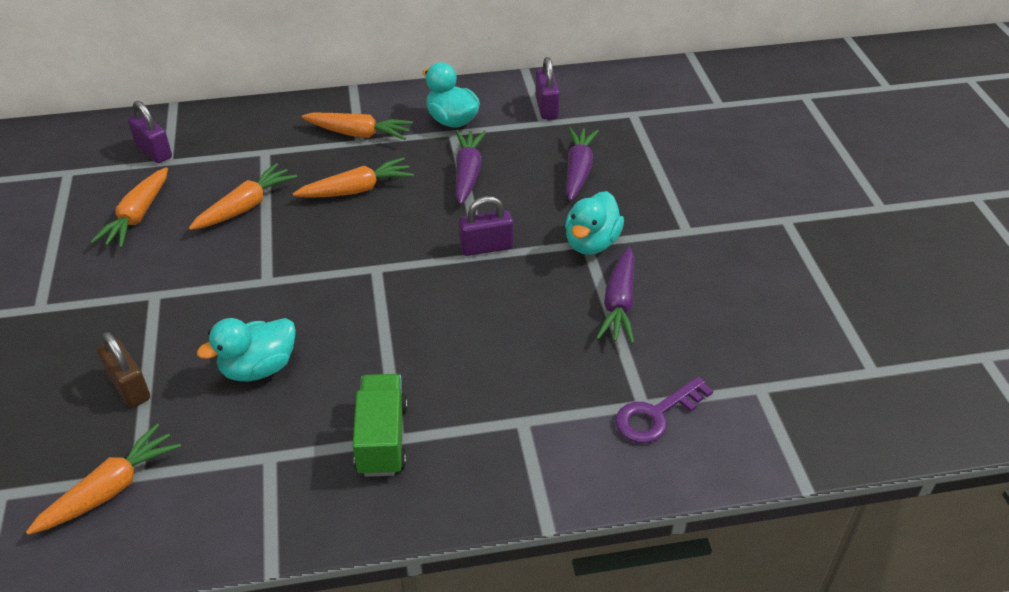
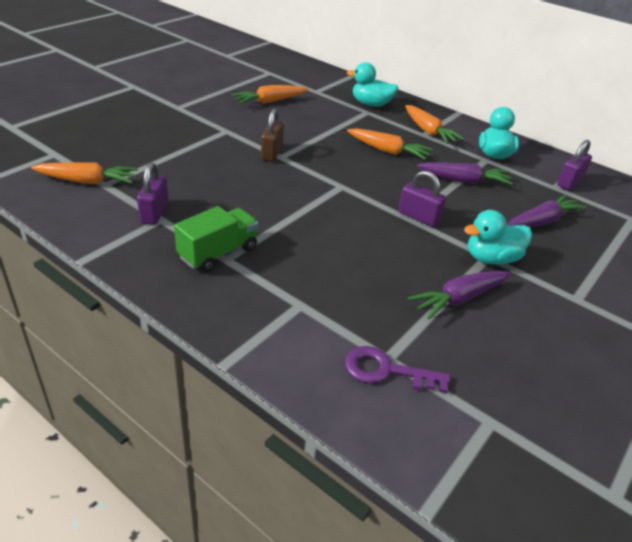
camera: 45 degrees right, 5 degrees down
brown padlock [97,332,150,408] -> brown padlock moved to [261,108,284,162]
purple padlock [128,101,172,163] -> purple padlock moved to [137,163,169,225]
orange carrot [189,163,297,230] -> none
turquoise duck [197,318,296,381] -> turquoise duck moved to [347,62,398,107]
purple carrot [456,130,486,205] -> purple carrot turned 45 degrees clockwise [417,162,513,185]

